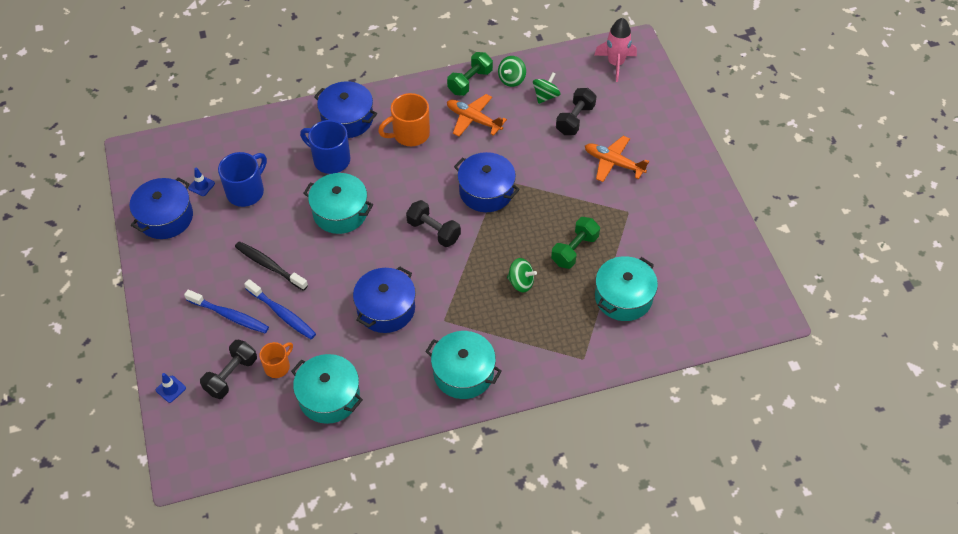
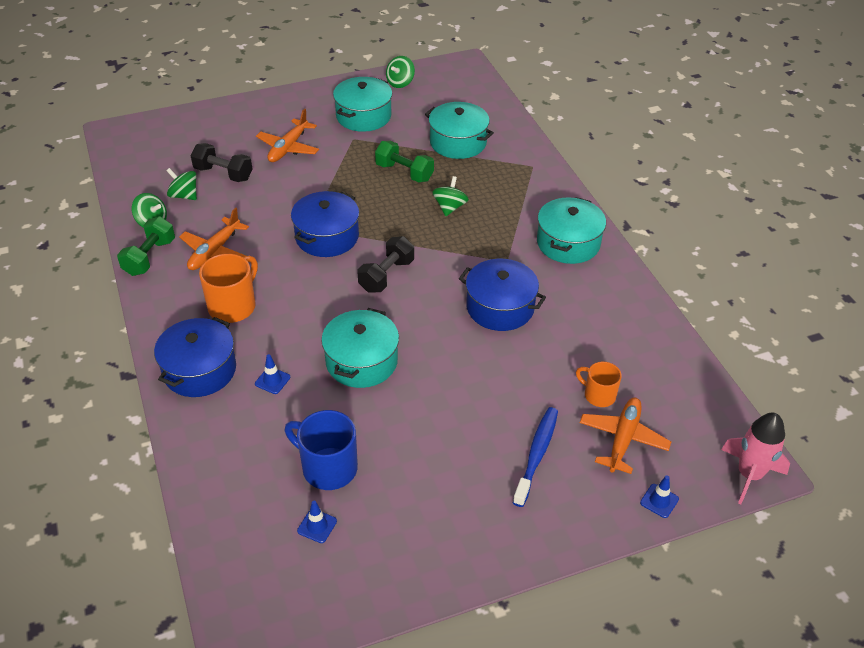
camera: 95 degrees left, 10 degrees down
blue pot [130,177,193,239] -> none
black dumbbell [200,340,257,399] -> orange plane [580,398,671,474]
black toothbrush [235,241,308,291] -> none
blue toothbrush [244,279,316,339] -> none
turquoise pot [291,354,363,424] -> turquoise pot moved to [333,77,392,132]
blue mug [300,120,350,174] -> blue traffic cone [255,354,290,394]
orange mug [378,93,430,146] -> orange mug turned 120 degrees counterclockwise [199,254,258,323]
green dumbbell [447,52,493,96] -> green dumbbell turned 75 degrees clockwise [117,217,175,276]
pink rocket [594,18,637,82] -> pink rocket moved to [721,413,790,504]
none -> green spinning top [386,56,415,88]

